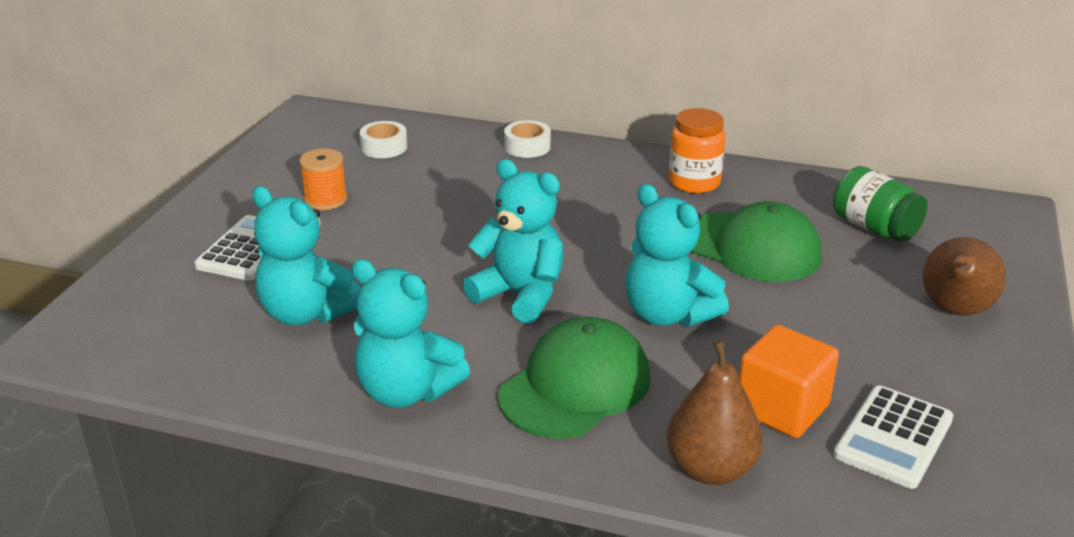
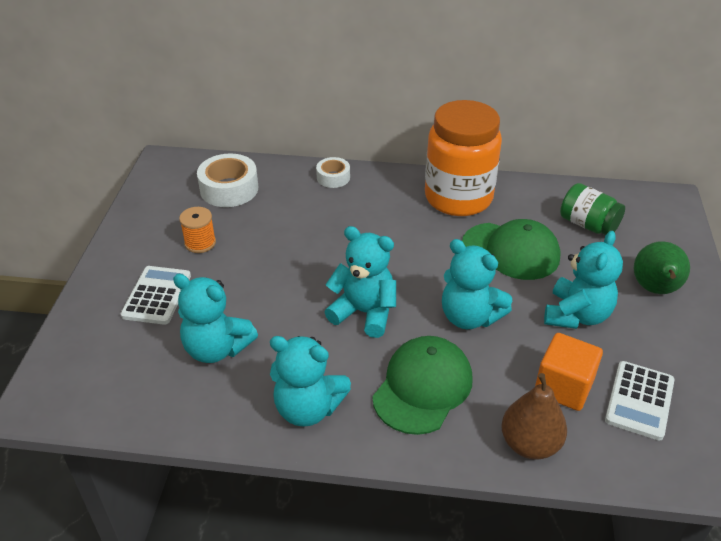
camera: 10 degrees left, 10 degrees up
white tape [360,121,407,158] -> white tape [197,154,258,207], size x1.71
orange jar [669,108,725,193] -> orange jar [425,100,502,216], size x1.87
brown pear [923,237,1006,316] -> green pear [634,241,690,294]
none -> turquoise teddy bear [544,231,623,329]

